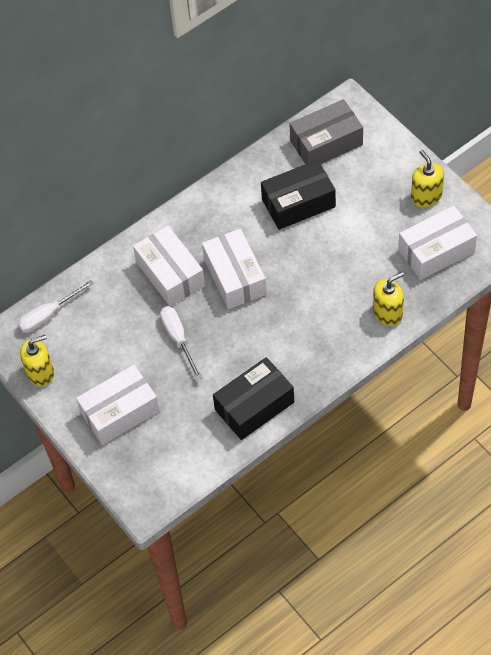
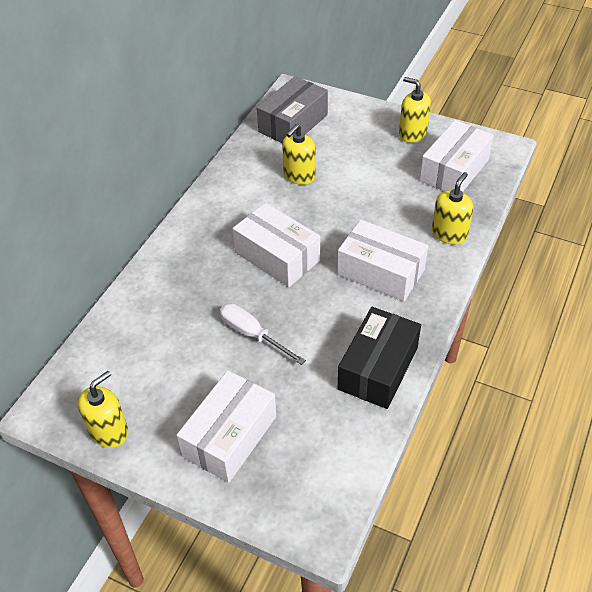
camera: 30 degrees left, 10 degrees down
white screwdriver [18,280,94,333] -> none
white box [133,226,205,307] -> white box moved to [337,220,428,302]
black box [261,160,336,230] -> yellow soap dispenser [282,124,316,185]

